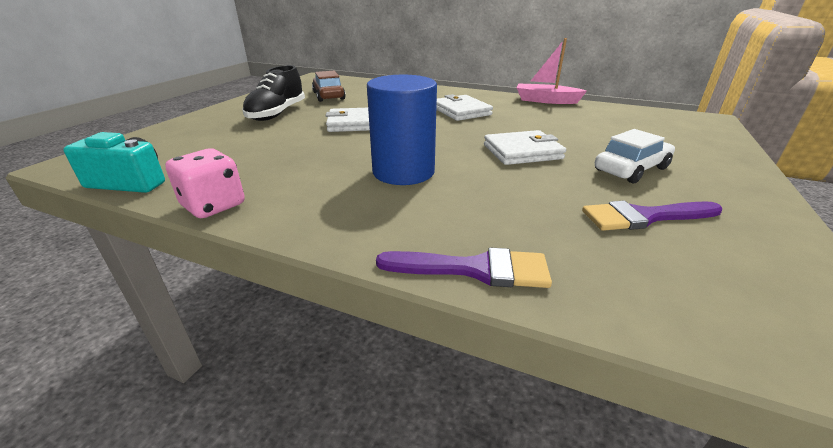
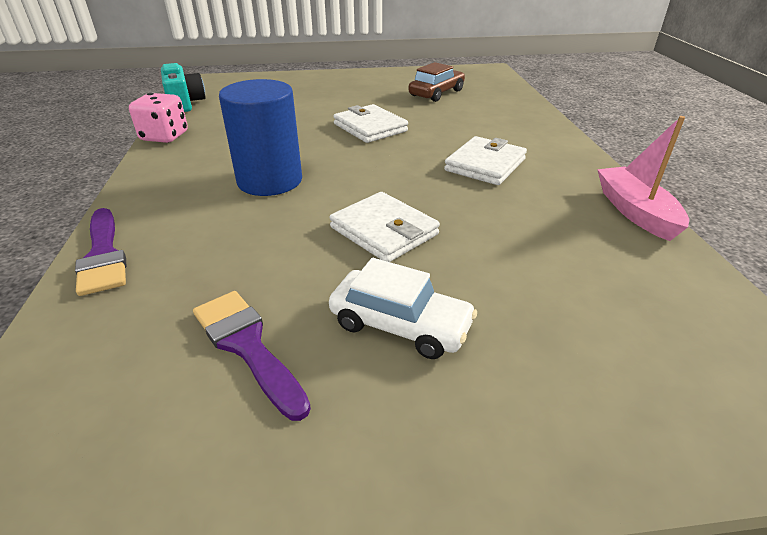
camera: 60 degrees right, 5 degrees up
black shoe [242,65,305,121] -> none

